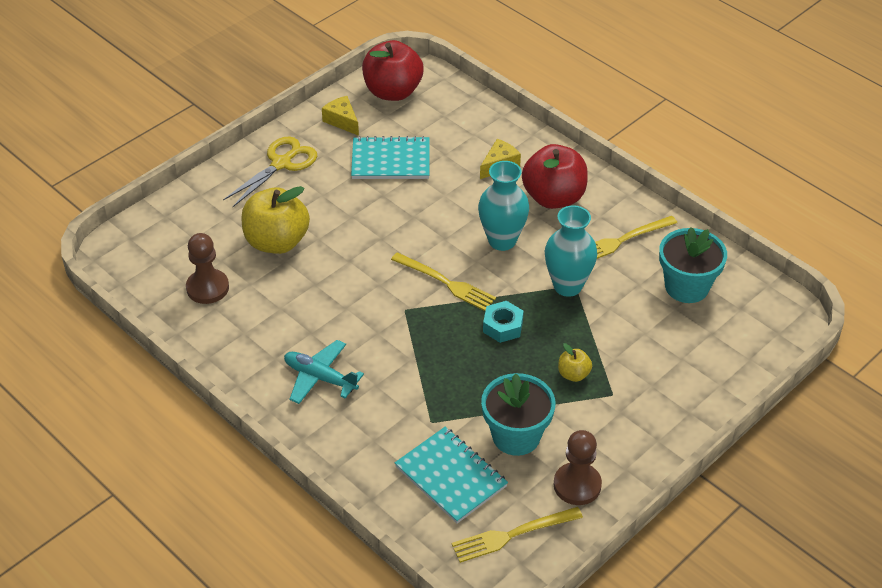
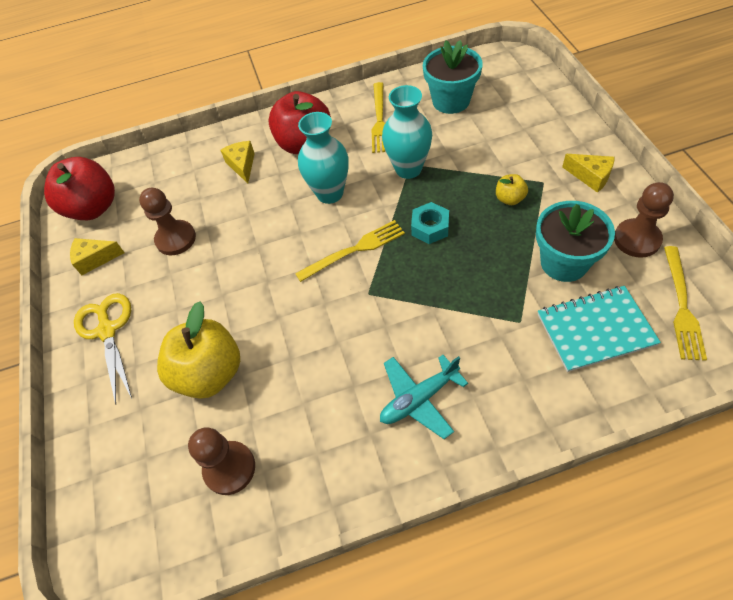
camera: 55 degrees left, 10 degrees up
turquoise notebook [351,136,429,179] -> brown pawn [139,188,196,255]
none -> yellow cheese [562,154,615,193]

